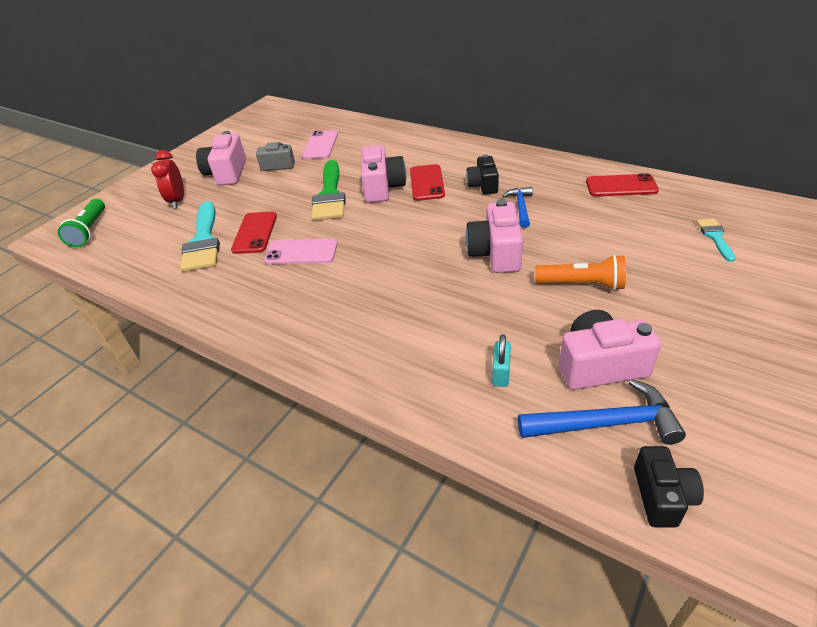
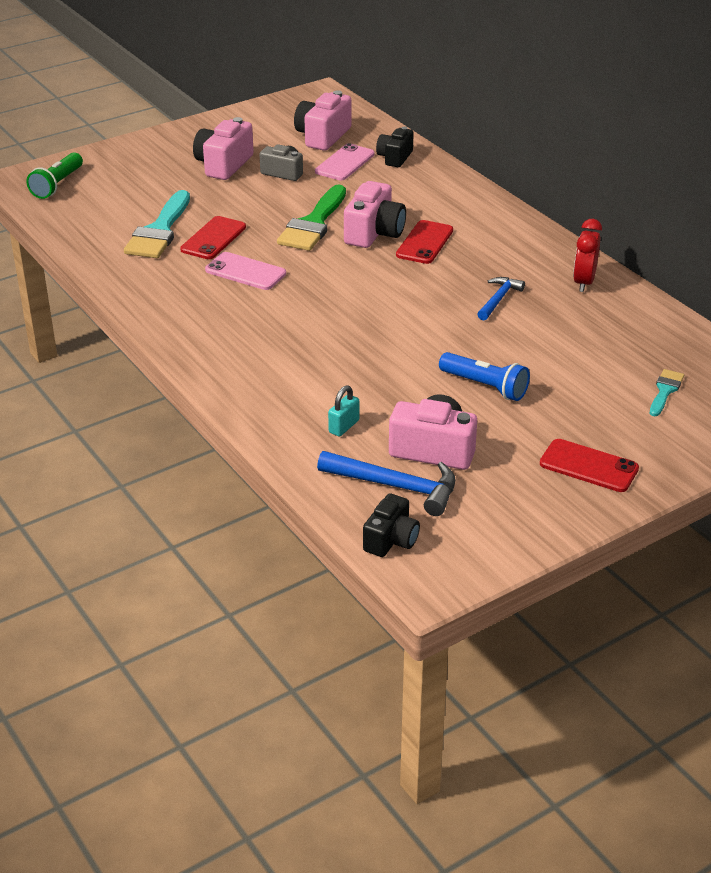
camera: 20 degrees right, 5 degrees down
red clock [151,150,184,209] -> red clock moved to [573,219,602,292]
black camera [466,154,499,194] -> black camera moved to [376,127,414,167]
pink camera [466,199,523,273] -> pink camera moved to [294,90,352,151]
orange flashlight [535,255,626,291] -> blue flashlight [439,352,530,401]
red phone [586,173,659,197] -> red phone moved to [540,439,639,492]

